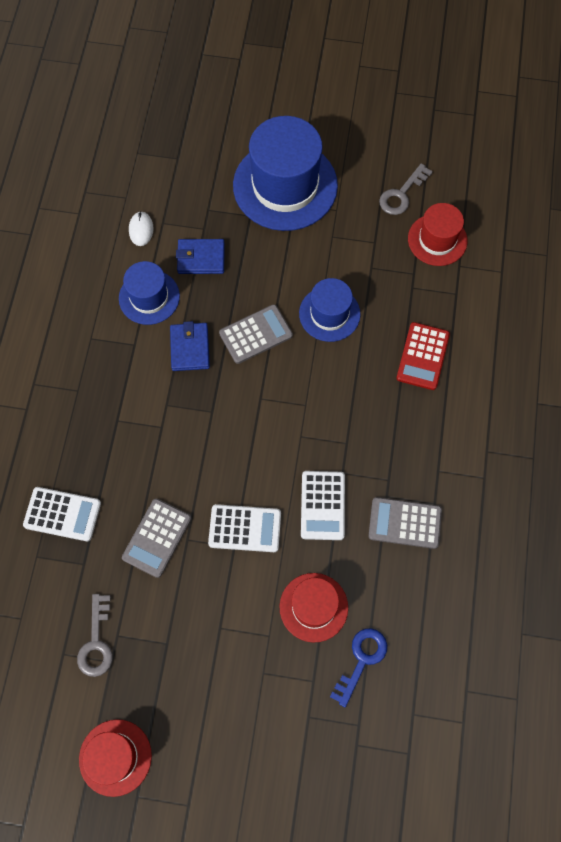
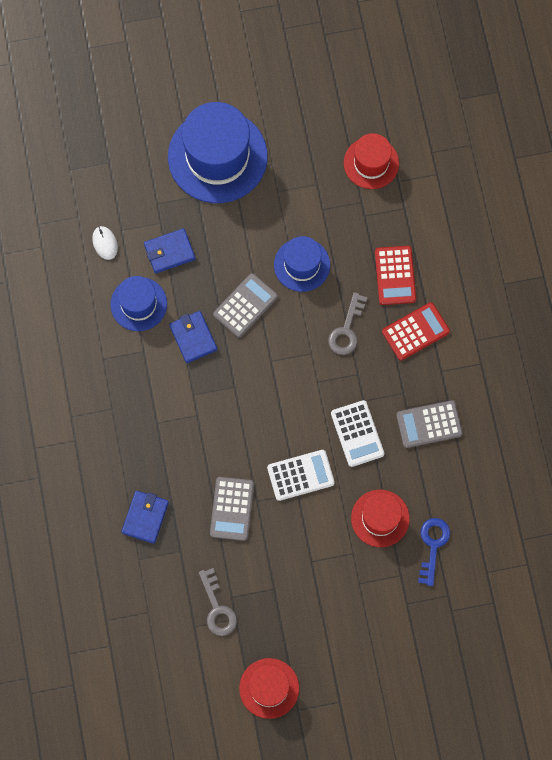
camera: 20 degrees left, 5 degrees up
white calculator [23,487,101,541] -> blue wallet [121,491,169,544]
grey key [379,163,433,215] -> grey key moved to [328,292,368,355]
none -> red calculator [382,302,450,361]

